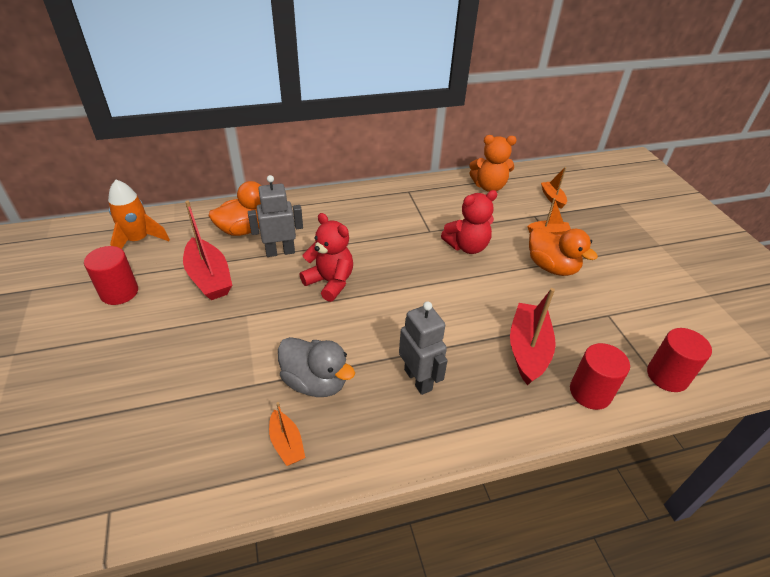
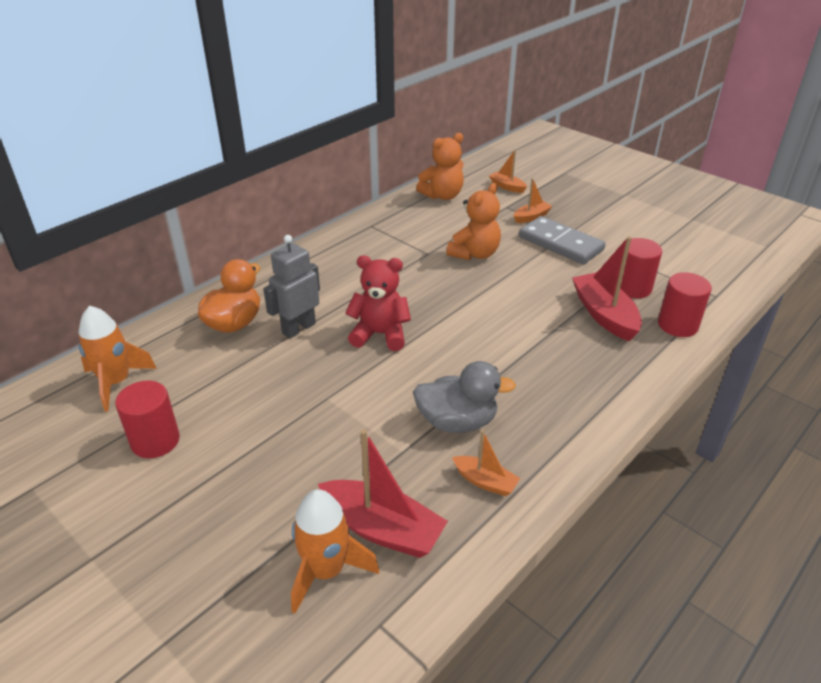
camera: 30 degrees left, 5 degrees down
red boat [183,200,232,300] -> red boat moved to [318,429,448,558]
grey robot [399,301,448,395] -> none
red teddy bear [441,190,497,254] -> orange teddy bear [446,183,501,260]
orange duck [529,228,598,276] -> grey domino [519,216,606,264]
red cylinder [647,328,712,392] -> red cylinder moved to [620,238,662,298]
none -> orange rocket [291,489,379,613]

